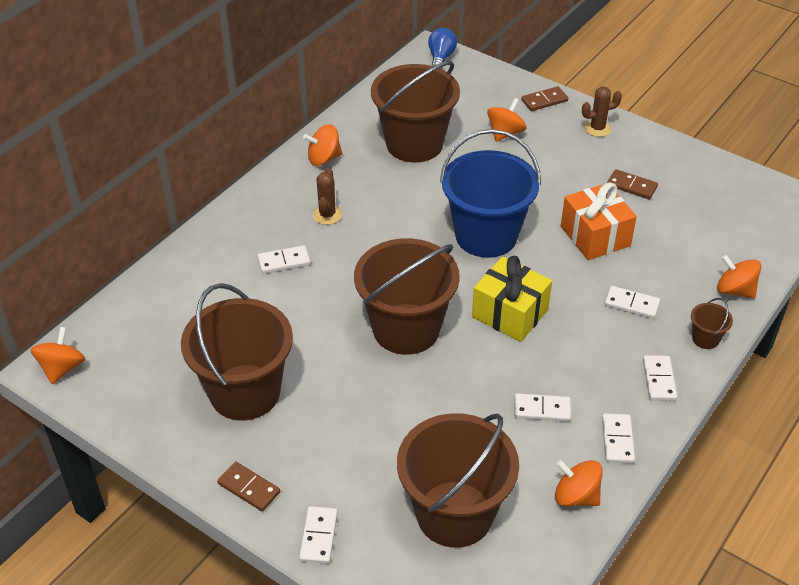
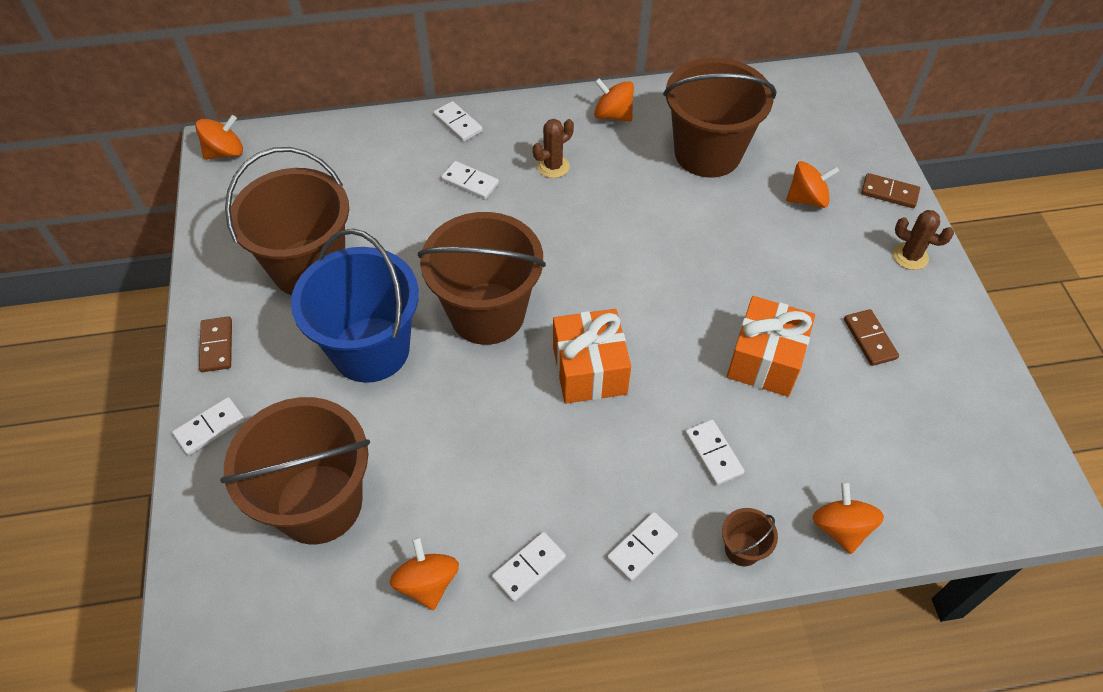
camera: 45 degrees right, 10 degrees up
blue light bulb [428,28,457,69] -> none
blue bucket [440,129,541,258] -> blue bucket moved to [291,229,419,383]
yellow gift [472,256,552,342] -> orange gift [553,309,631,403]
white domino [514,393,571,422] -> white domino moved to [433,101,483,142]

